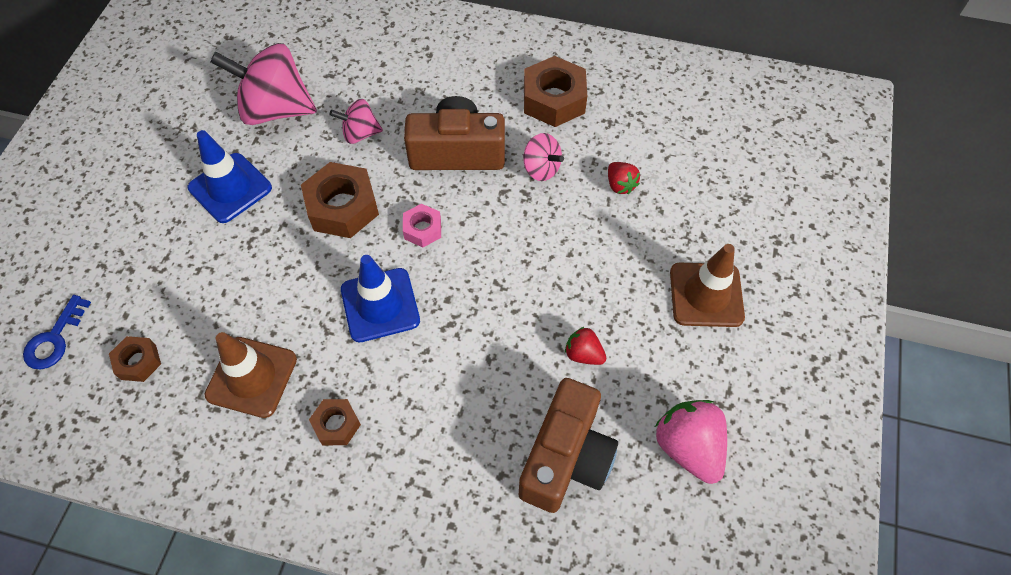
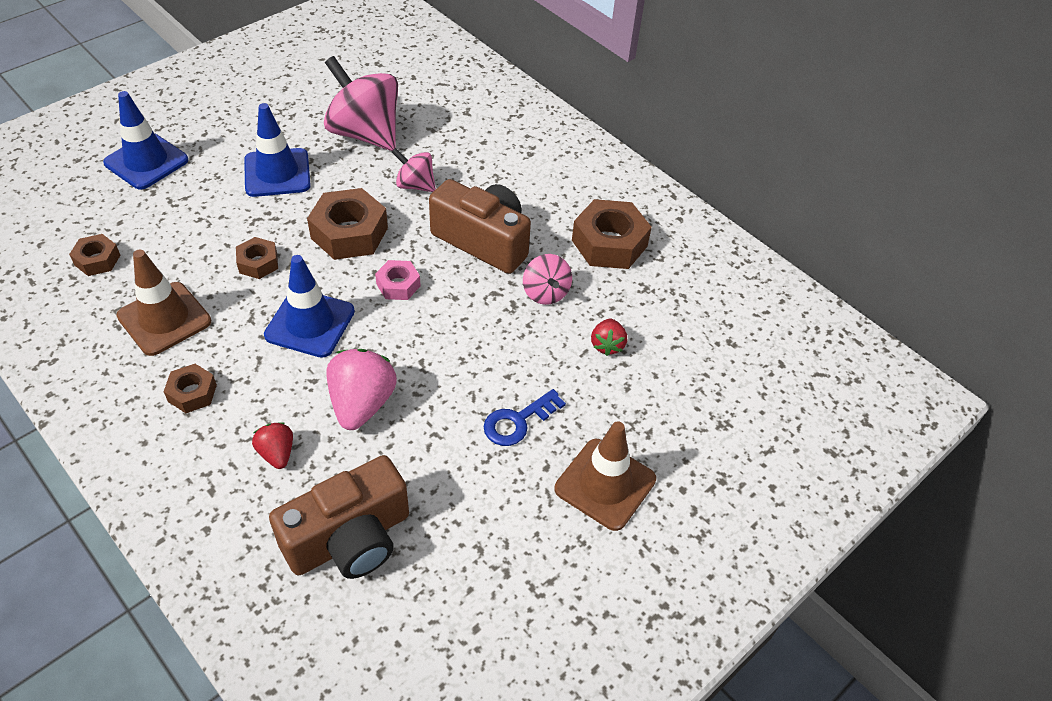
camera: 30 degrees right, 10 degrees down
blue key [23,295,91,369] -> blue key moved to [484,389,566,446]
red strawberry [565,327,606,365] -> red strawberry moved to [252,422,293,469]
pink strawberry [655,400,727,484] -> pink strawberry moved to [326,349,397,430]
none -> blue traffic cone [103,91,189,190]
none -> brown nut [236,237,278,279]

